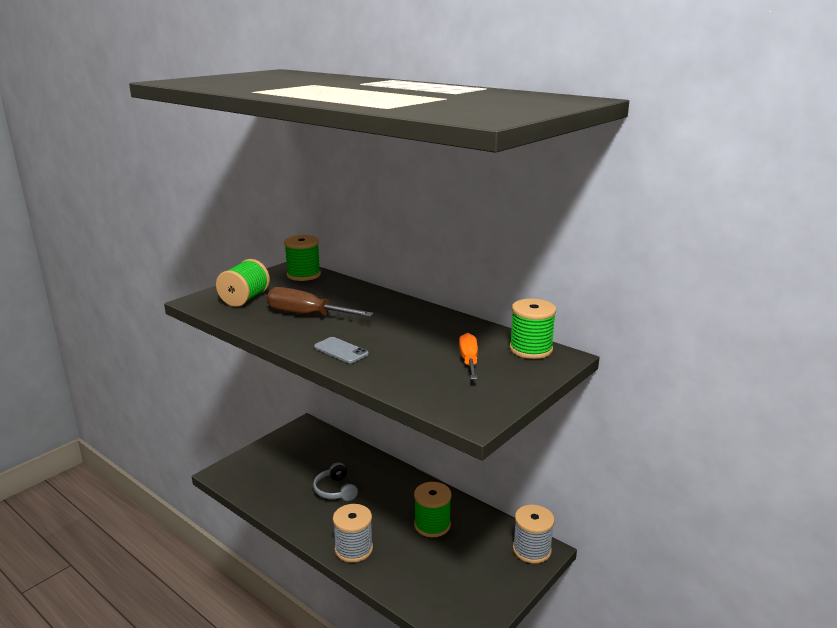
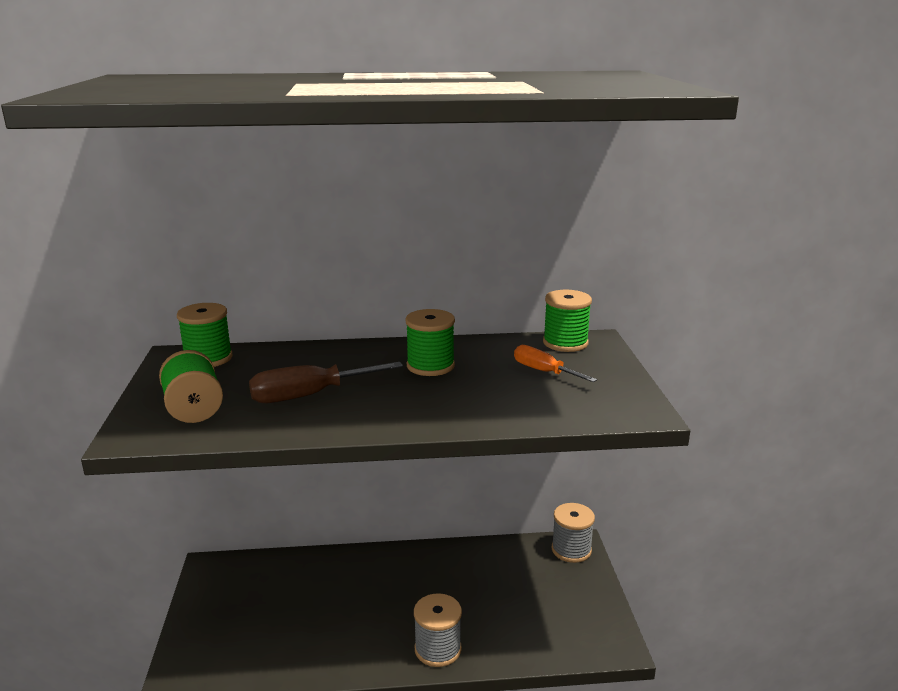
camera: 45 degrees left, 0 degrees up
grey headphones [313,462,358,501] -> none
grey phone [314,337,369,363] -> none
green spool [414,482,452,537] -> green spool moved to [405,309,455,376]

